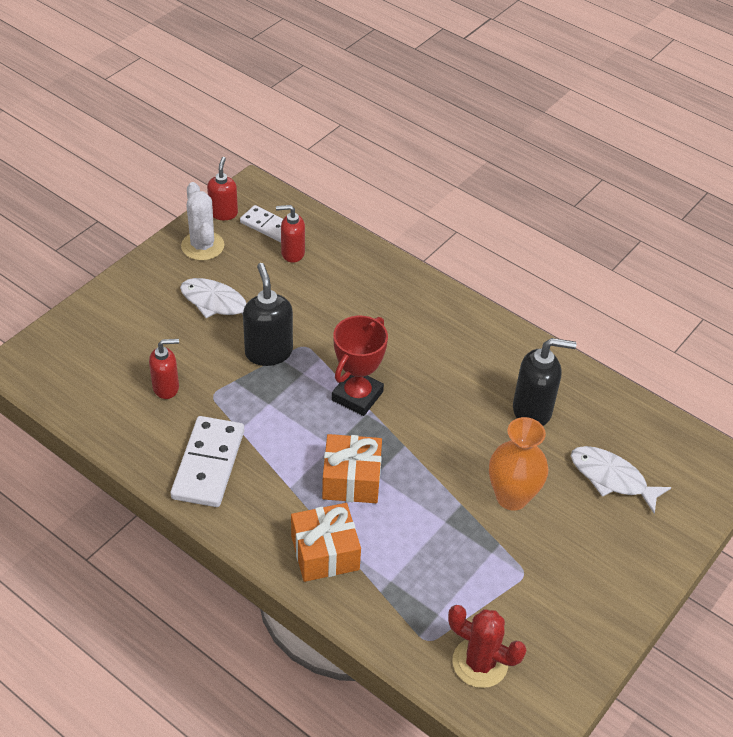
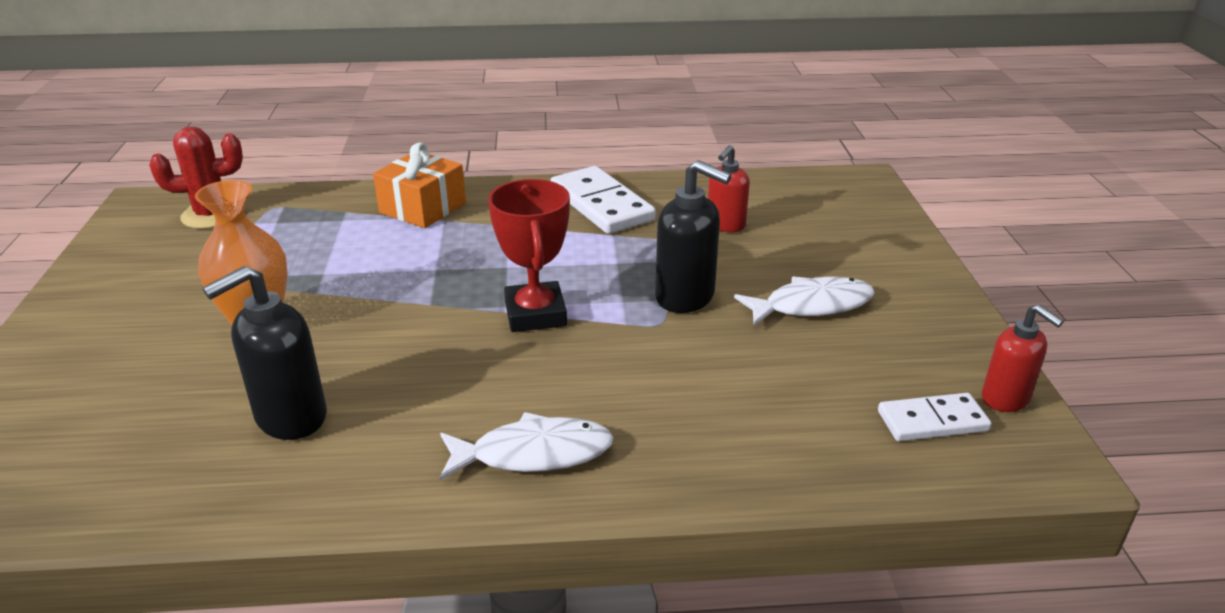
camera: 140 degrees right, 15 degrees down
white cactus [181,182,224,261] -> none
red soap dispenser [276,205,305,263] -> none
orange gift [322,434,382,503] -> none
white fish [571,446,671,514] -> white fish moved to [439,412,614,480]

